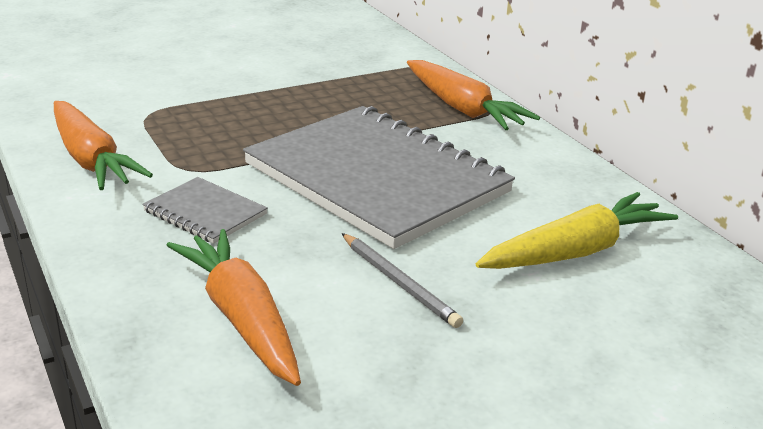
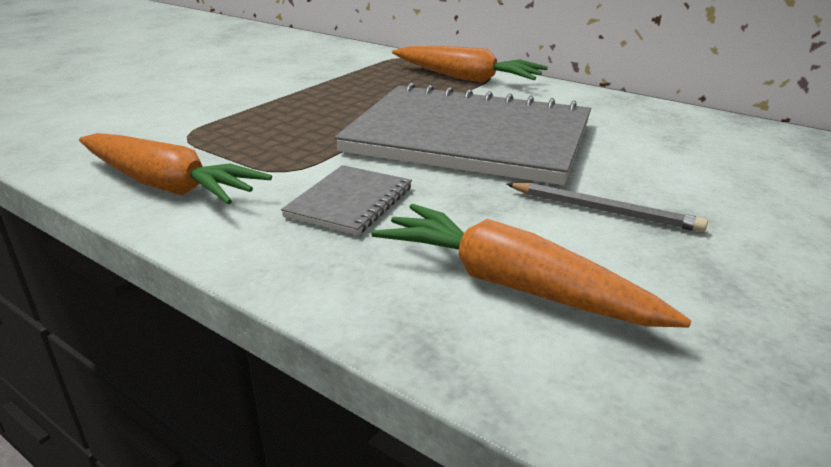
camera: 25 degrees left, 0 degrees up
grey notebook [142,177,268,244] -> grey notebook turned 75 degrees counterclockwise [281,165,412,235]
yellow carrot [476,192,678,269] -> none

